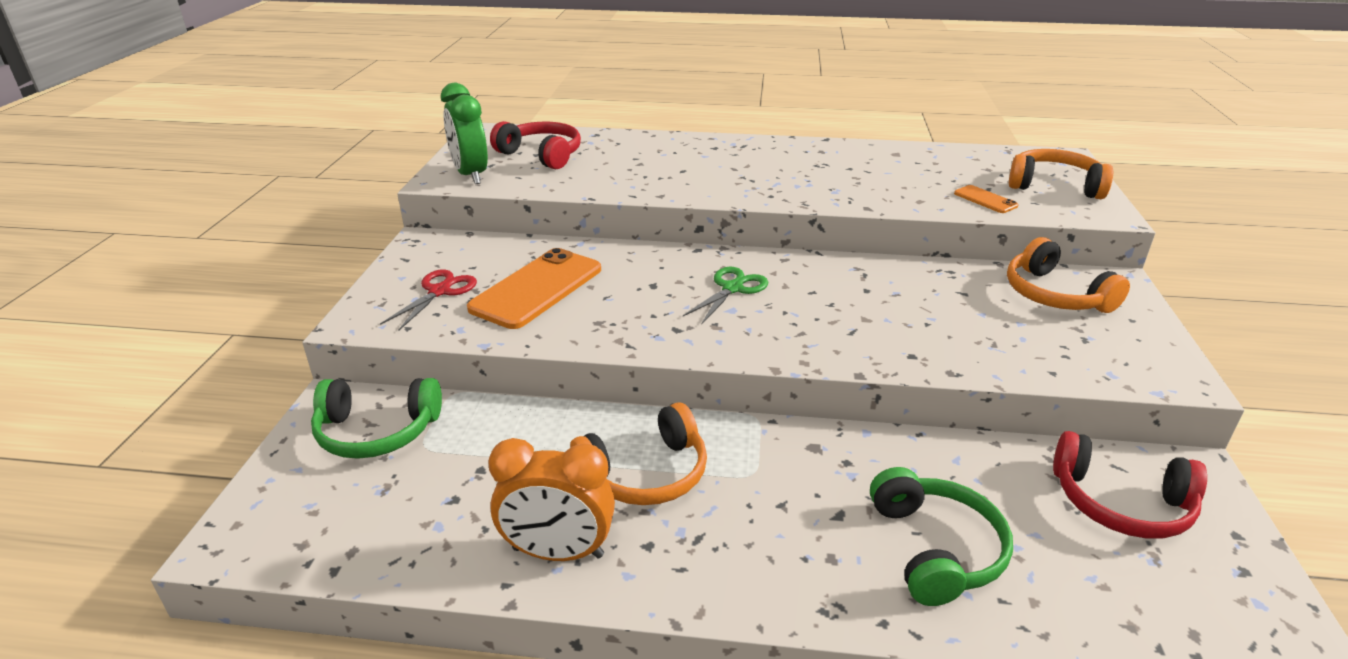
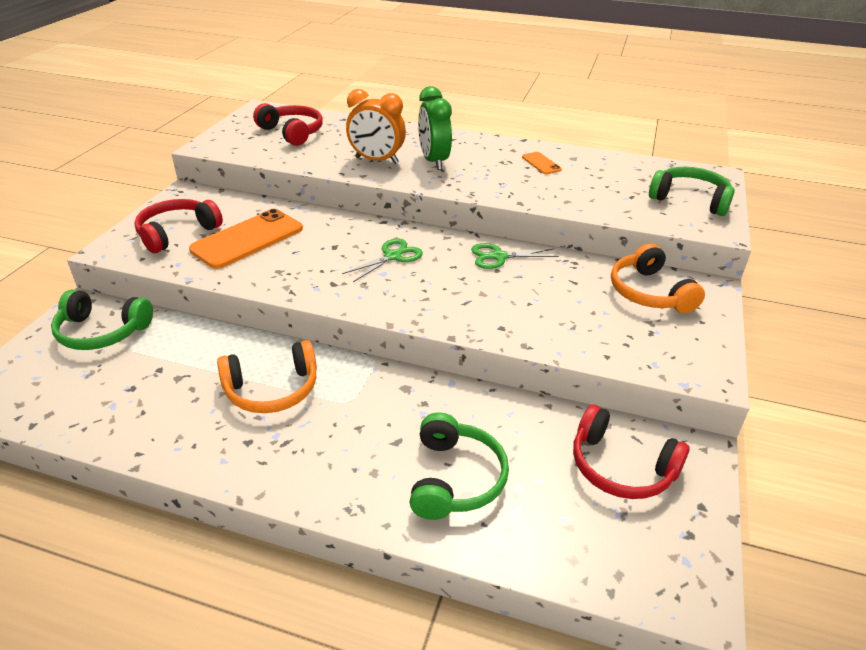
camera: 10 degrees right, 5 degrees up
red scissors [380,270,477,330] -> red headphones [134,199,223,253]
green clock [441,83,488,184] -> green clock moved to [418,86,452,170]
orange clock [488,438,615,561] -> orange clock moved to [346,89,406,164]
orange phone [954,185,1018,213] -> orange phone moved to [522,152,562,174]
orange headphones [1009,149,1113,199] -> green headphones [649,167,735,216]
none -> green scissors [471,243,559,269]

